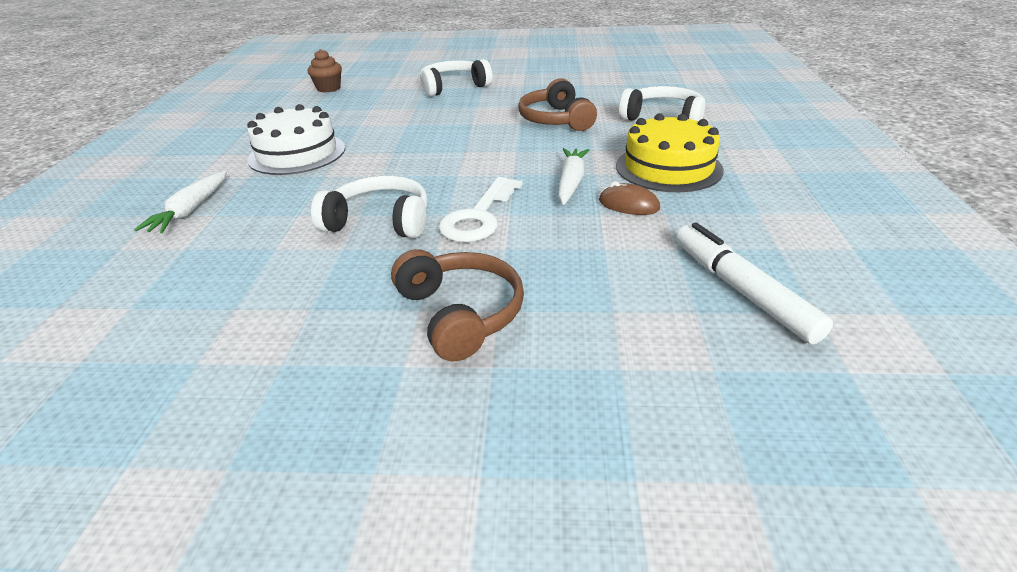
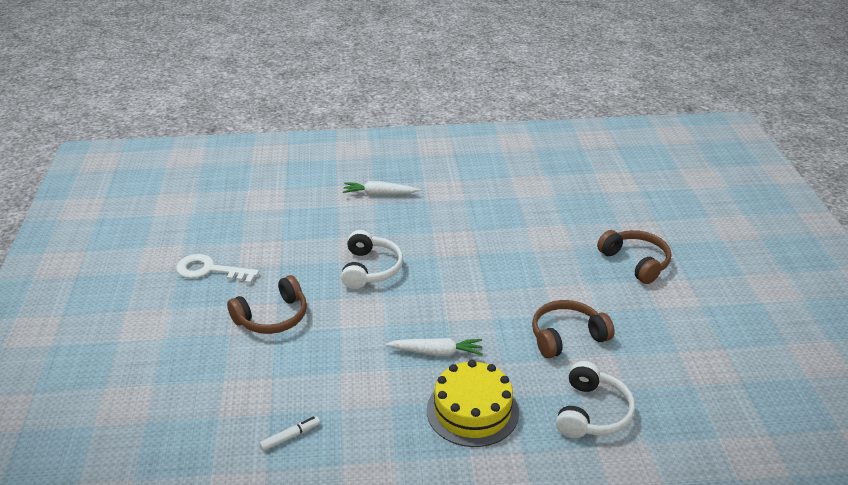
camera: 80 degrees right, 0 degrees up
white cake [247,104,345,175] -> none
brown cupcake [308,49,342,93] -> none
white headphones [420,59,492,97] -> brown headphones [597,230,671,284]
white key [439,177,523,242] -> white key moved to [176,254,259,284]
brown mouse [599,181,660,215] -> none
white marker [676,222,833,344] -> white marker [259,416,320,451], size x0.52

